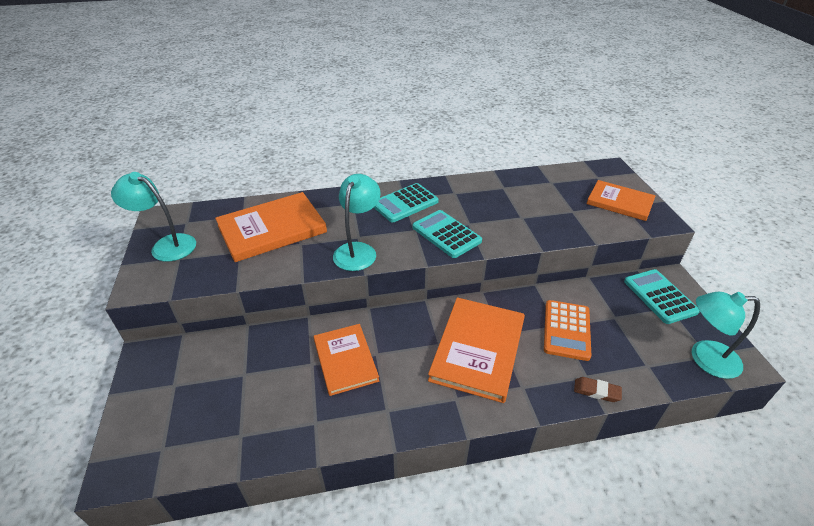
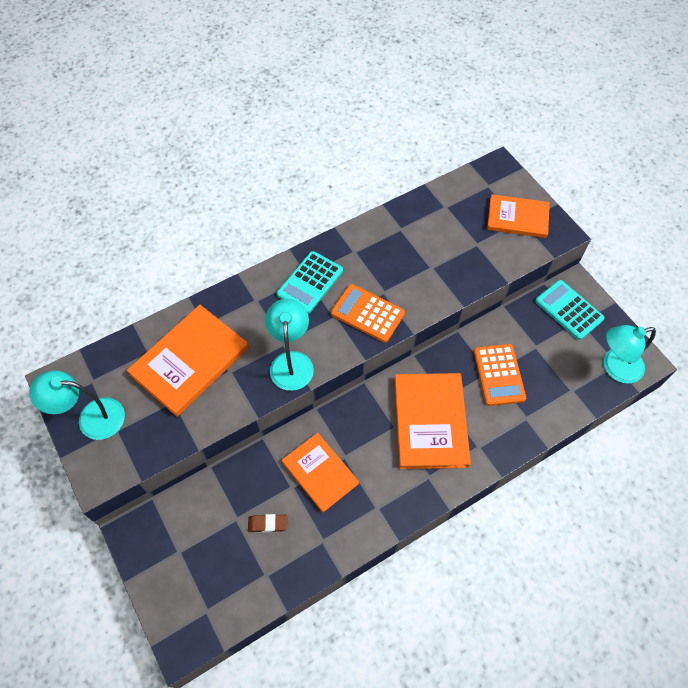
camera: 20 degrees left, 20 degrees up
turquoise calculator [412,210,482,258] -> orange calculator [331,284,405,343]
brown eraser [574,377,622,402] -> brown eraser moved to [248,514,287,533]

